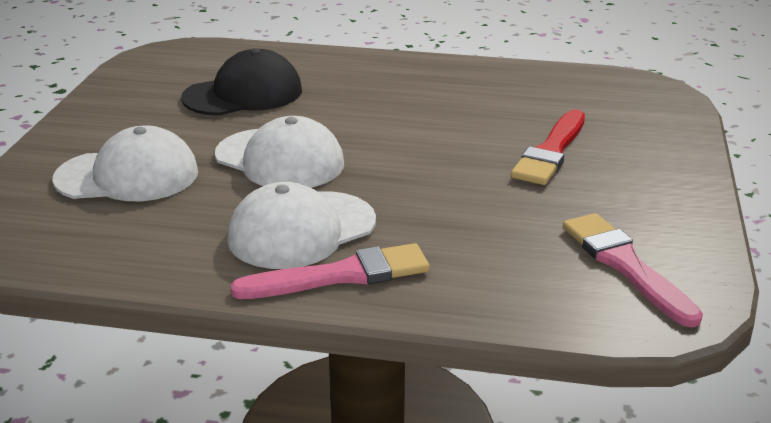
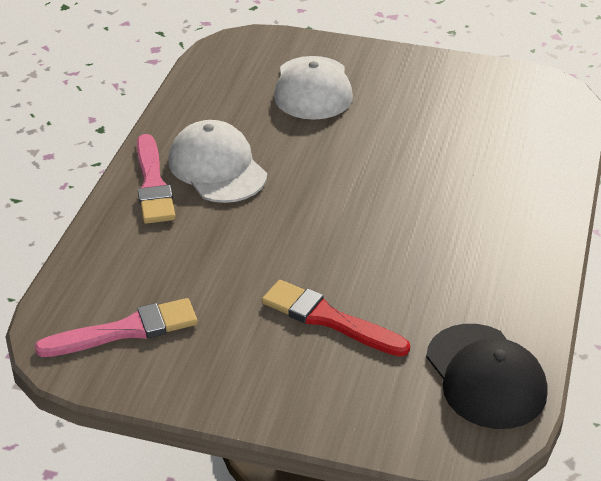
camera: 95 degrees right, 10 degrees up
black cap [181,48,302,116] -> black cap moved to [426,324,547,429]
white cap [215,116,344,188] -> none

